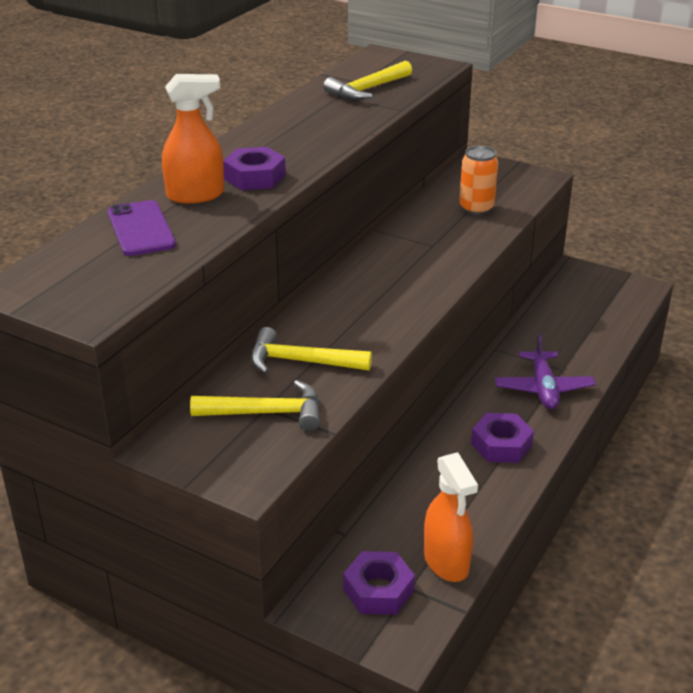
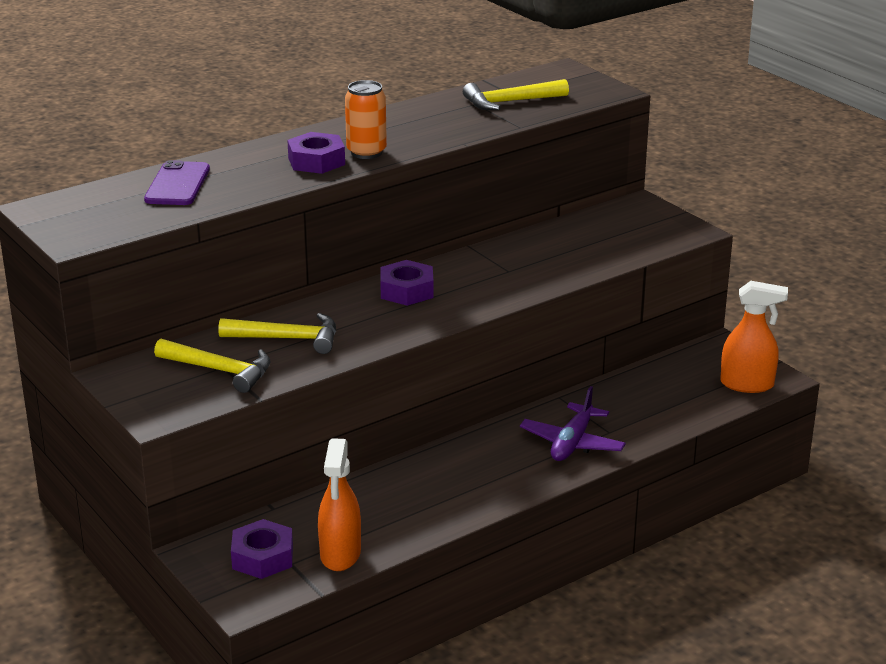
camera: 25 degrees right, 5 degrees down
orange spray bottle [162,74,224,203] -> orange spray bottle moved to [720,281,788,393]
yellow hammer [251,327,372,374] -> yellow hammer turned 150 degrees clockwise [218,313,336,354]
orange can [459,146,498,215] -> orange can moved to [345,80,387,159]
purple nut [471,413,534,463] -> purple nut moved to [380,260,434,306]

